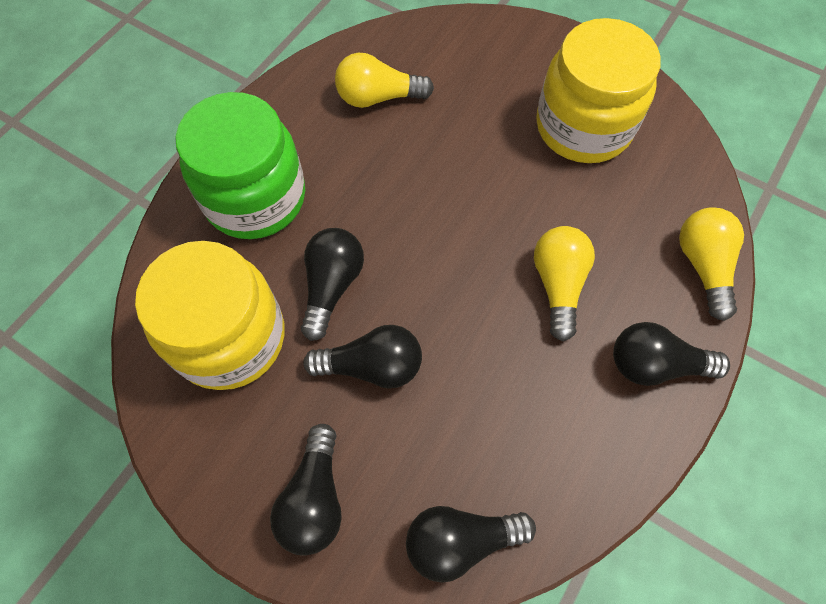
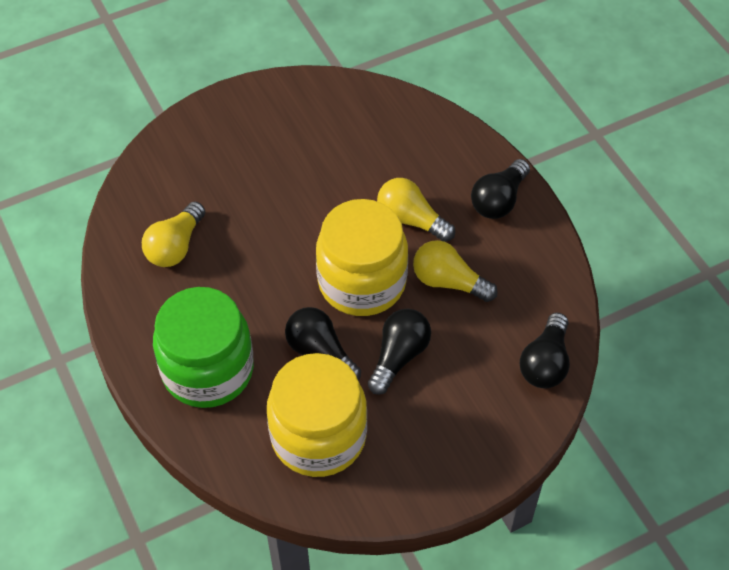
camera: 60 degrees left, 10 degrees down
black light bulb [270,424,342,556] -> none
yellow jar [536,18,661,163] -> yellow jar moved to [316,199,408,316]
yellow light bulb [679,207,744,321] -> yellow light bulb moved to [413,240,498,302]

